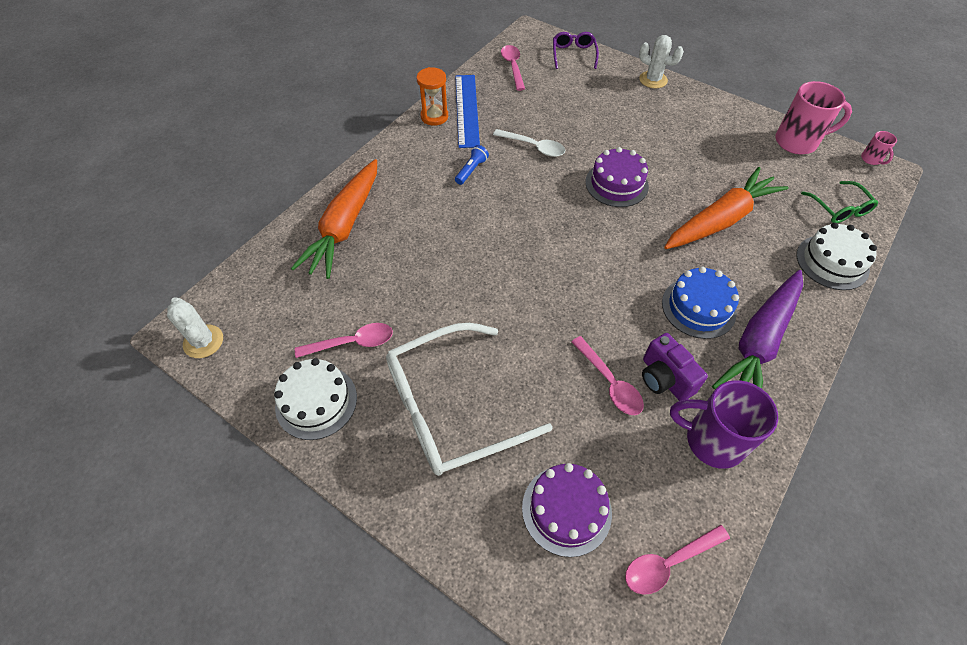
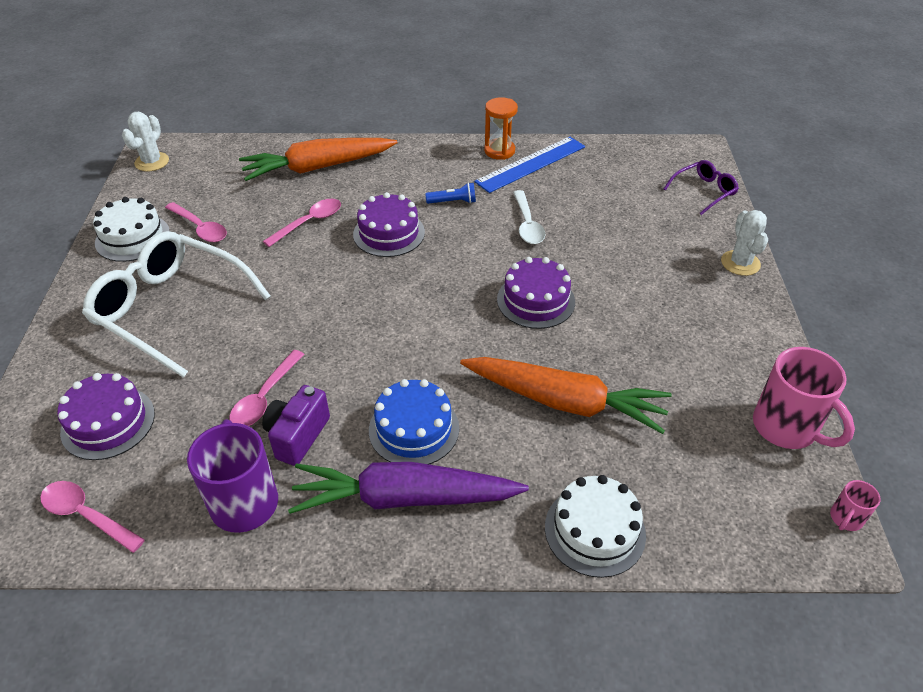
camera: 55 degrees right, 10 degrees down
pink spoon [501,45,525,91] -> pink spoon moved to [263,199,341,247]
green glasses [801,181,878,223] -> none
none -> purple cake [353,192,425,257]

